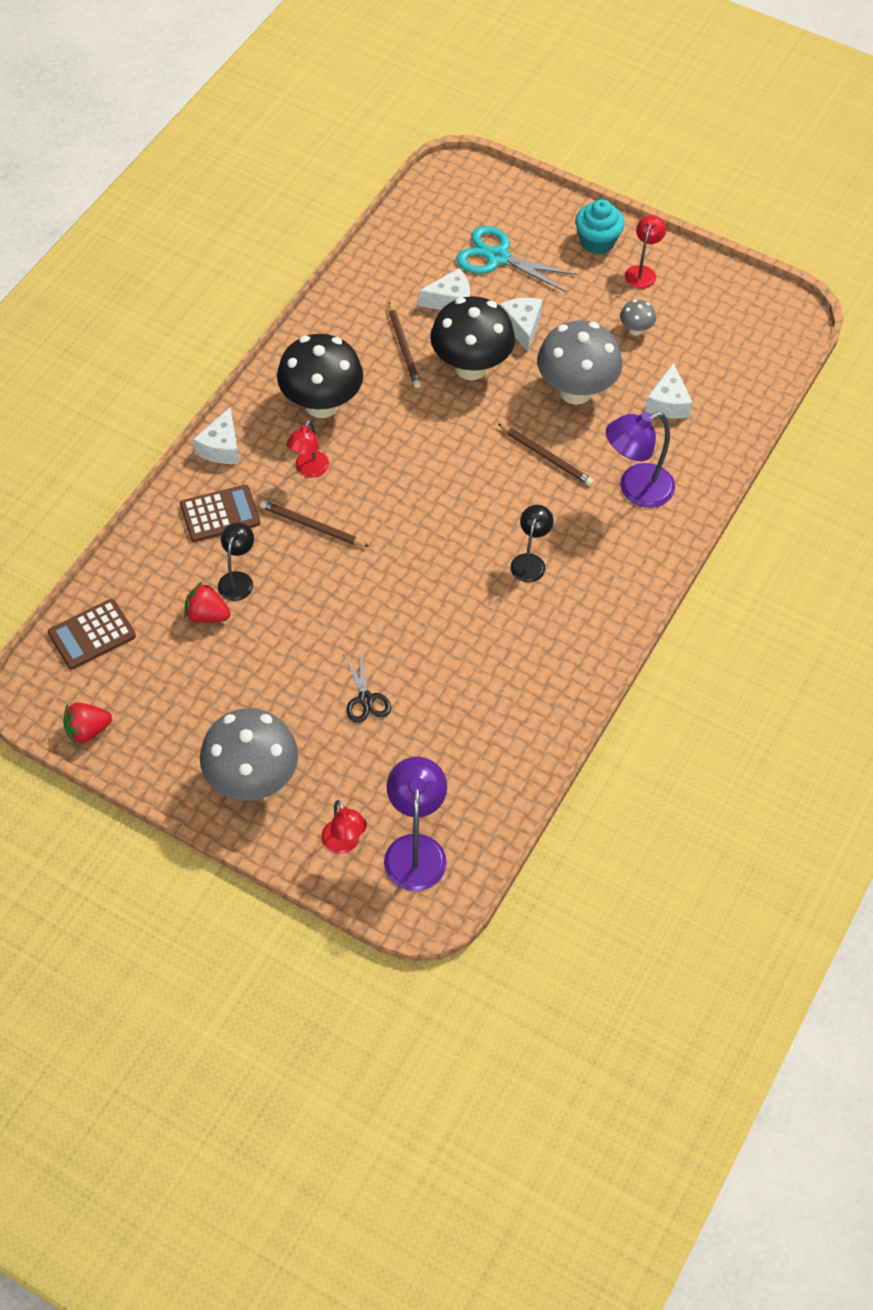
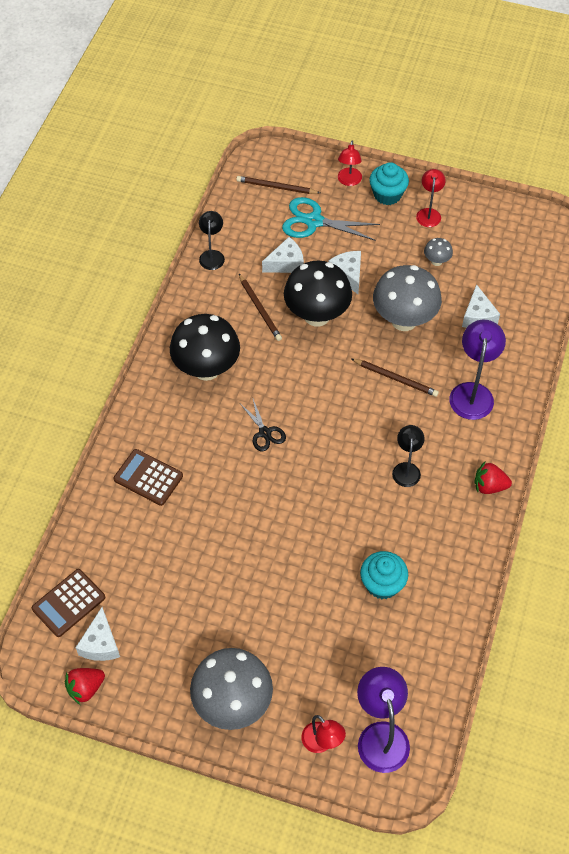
camera: 10 degrees left, 0 degrees up
brown calculator [180,485,260,542] -> brown calculator turned 120 degrees counterclockwise [114,449,183,506]
red strawberry [184,582,231,623] -> red strawberry moved to [475,462,512,494]
white cheese [193,407,239,464] -> white cheese moved to [75,607,120,661]
black lamp [218,522,254,601] -> black lamp moved to [199,211,225,270]
brown pencil [260,500,370,547] -> brown pencil moved to [236,176,320,194]
red lamp [286,420,329,477] -> red lamp moved to [338,141,362,186]
black scissors [343,651,391,723] -> black scissors moved to [241,399,286,451]
purple lamp [606,412,675,508] -> purple lamp turned 135 degrees clockwise [449,320,506,420]
none -> turquoise cupcake [360,551,408,599]

